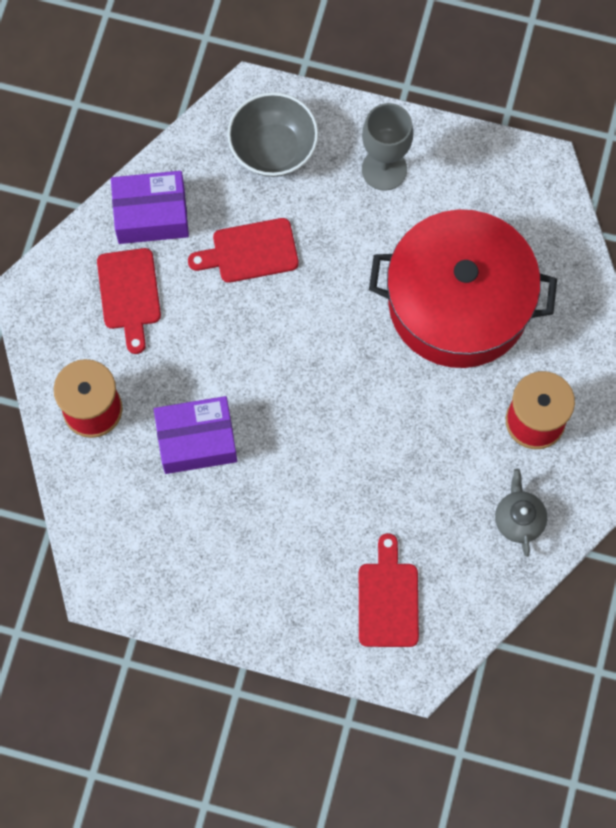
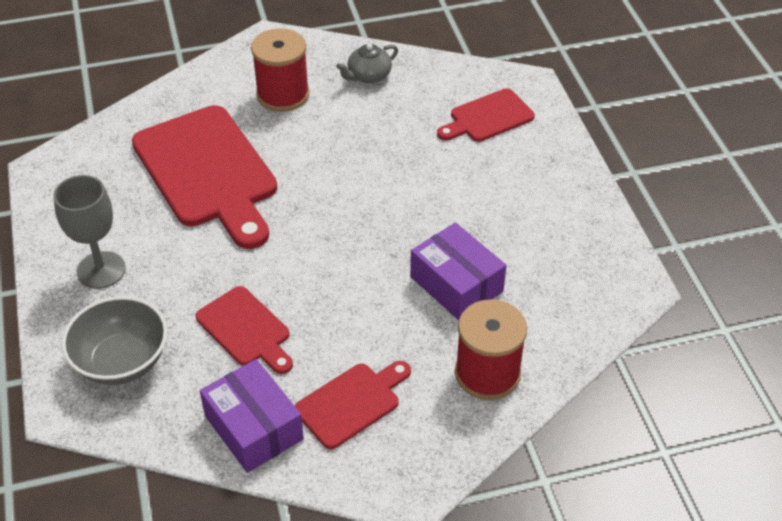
camera: 120 degrees left, 25 degrees down
red pot [369,209,557,368] -> red cutting board [132,105,277,249]

